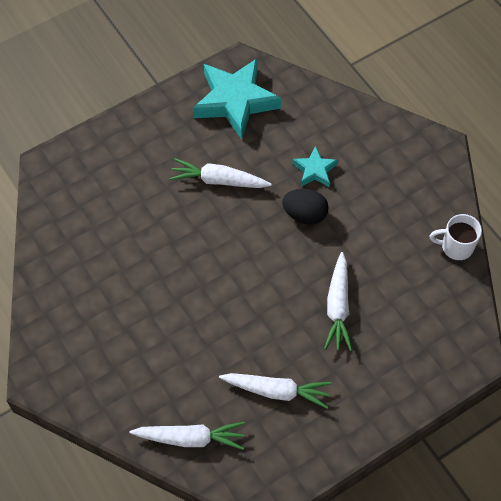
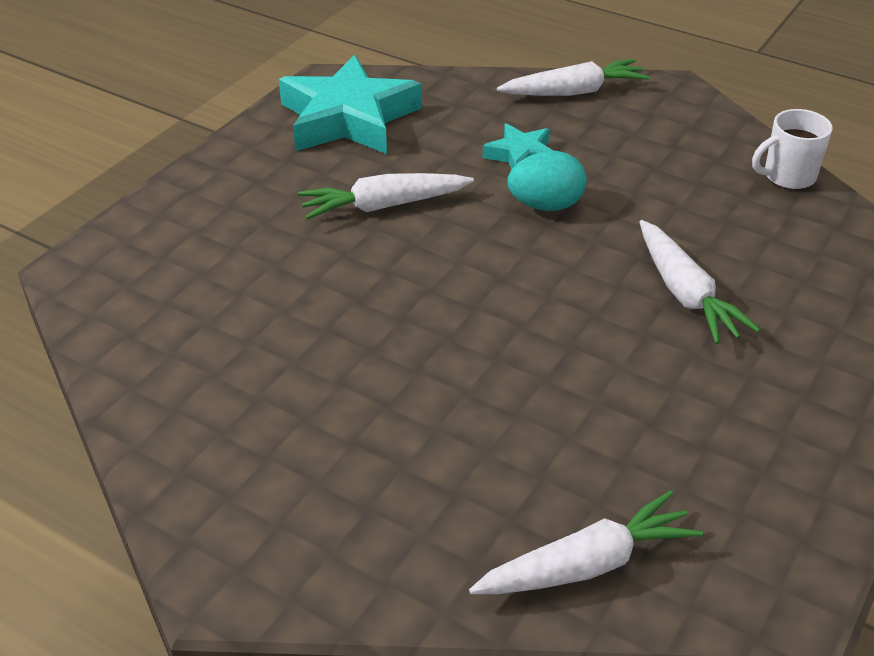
camera: 25 degrees left, 20 degrees down
white carrot [219,373,332,409] -> white carrot moved to [497,59,650,96]
black egg [282,189,329,225] -> turquoise egg [507,151,587,211]

